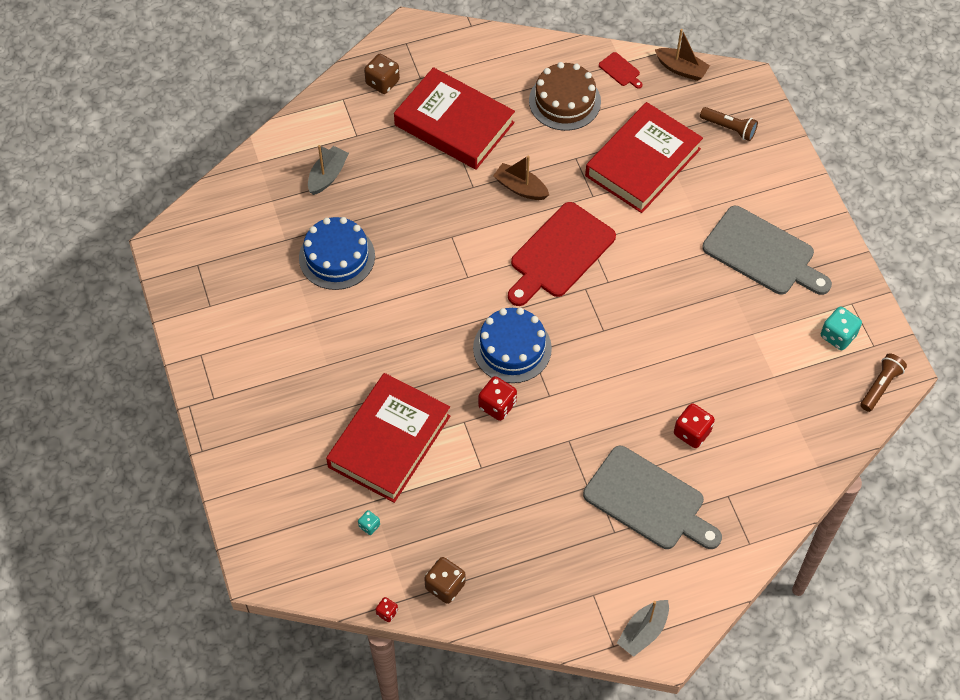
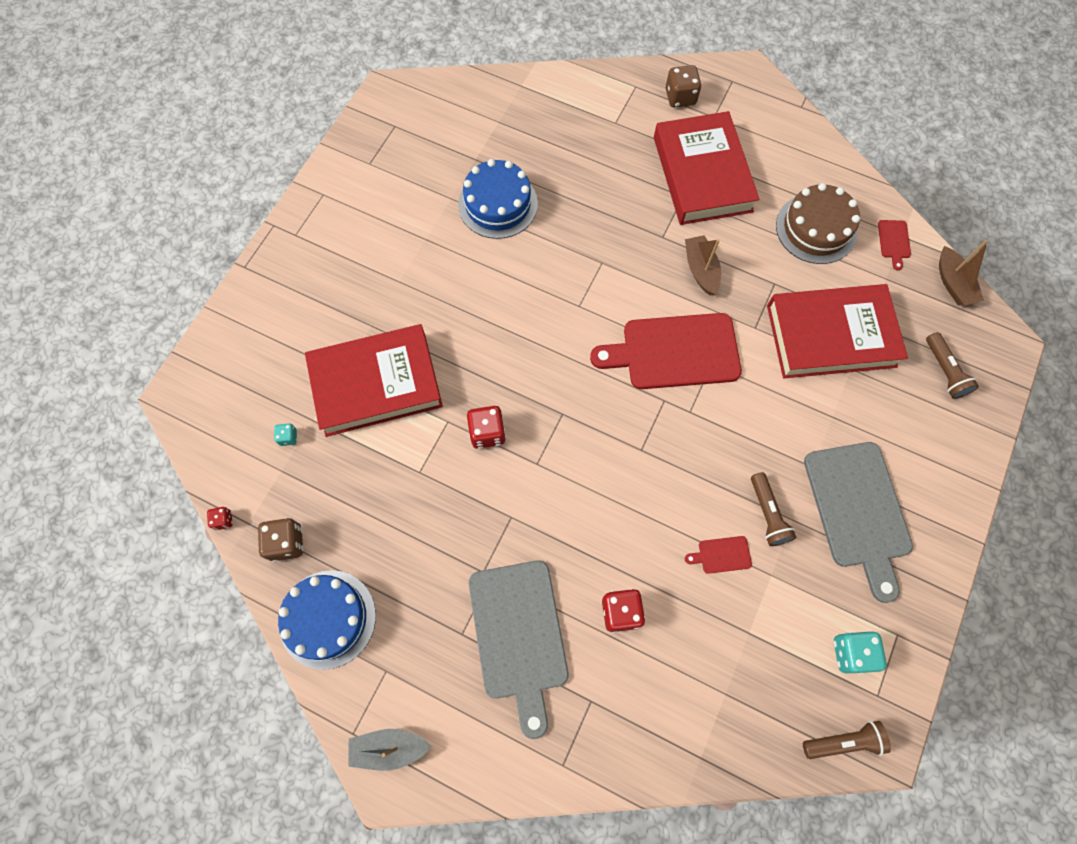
camera: 45 degrees right, 10 degrees up
grey boat [308,145,349,195] -> none
blue cake [473,308,552,383] -> blue cake moved to [278,570,376,670]
none -> red cutting board [685,536,752,574]
none -> brown flashlight [751,472,796,546]

